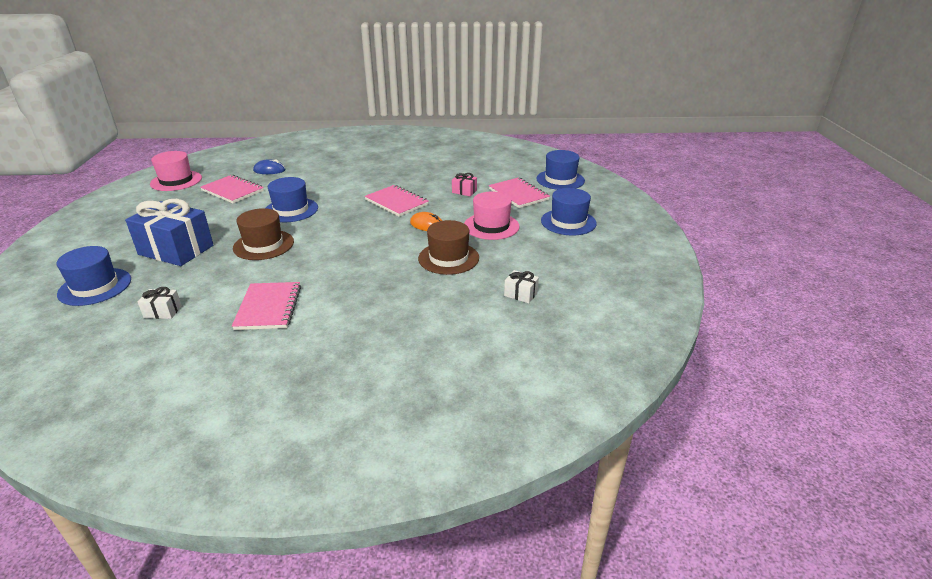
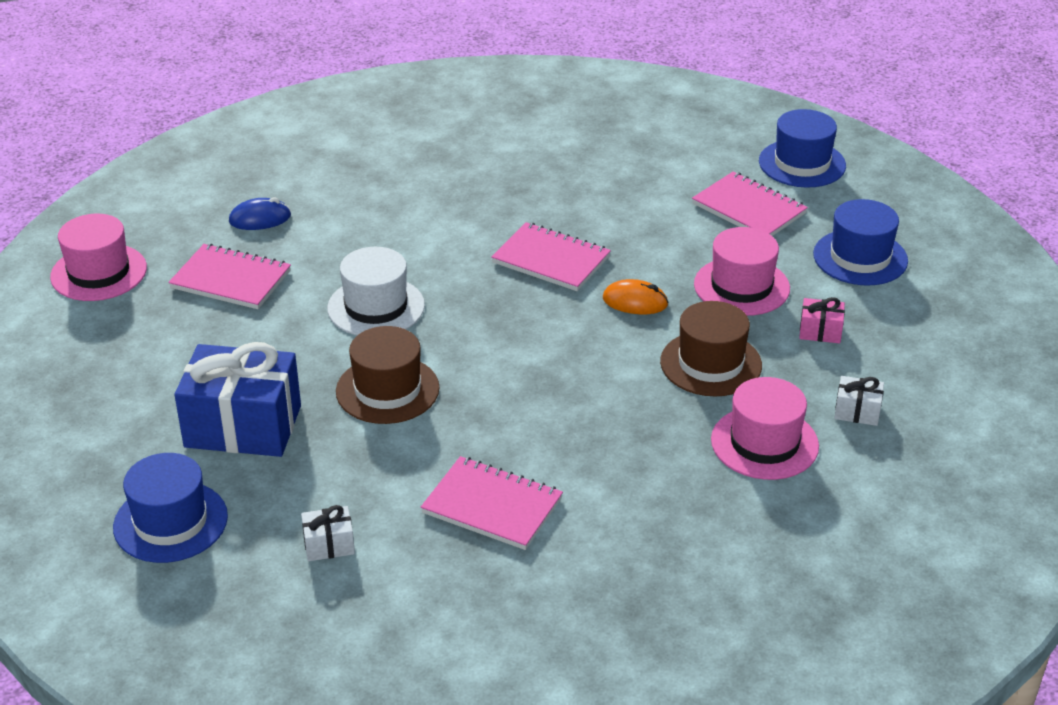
camera: 15 degrees left, 5 degrees up
pink notebook [232,282,301,330] -> pink notebook turned 45 degrees counterclockwise [421,456,563,550]
blue hat [266,177,318,222] -> white hat [327,247,425,335]
pink gift [452,173,477,196] -> pink gift moved to [799,297,845,343]
none -> pink hat [711,377,819,480]

